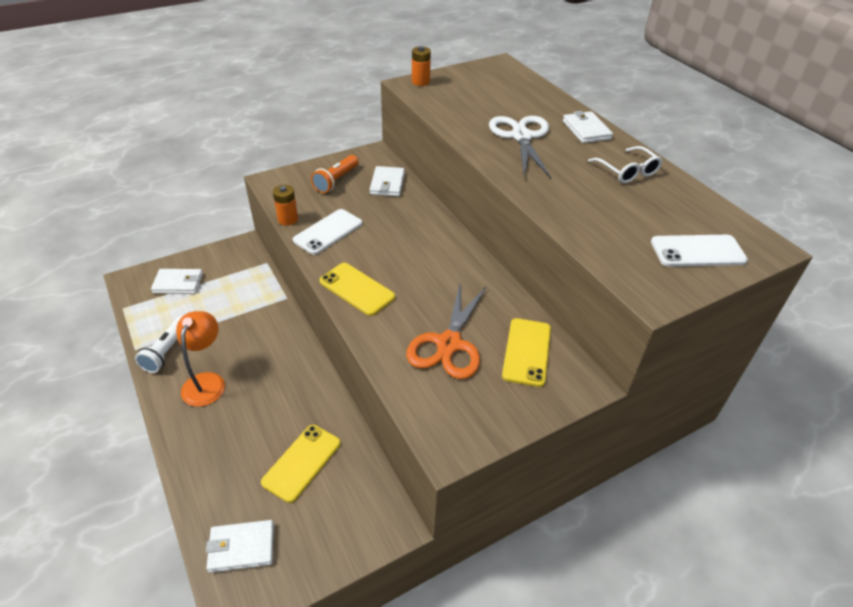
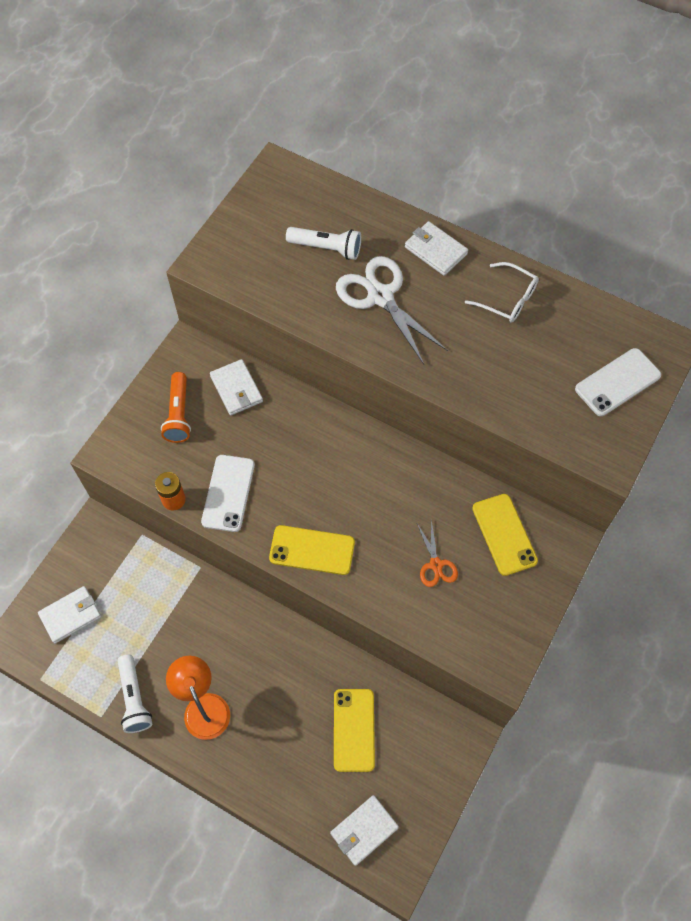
camera: 30 degrees left, 20 degrees up
orange scissors [406,281,487,379] -> orange scissors [417,519,458,587], size x0.52
orange battery [412,46,431,86] -> none
none -> white flashlight [286,227,361,260]

